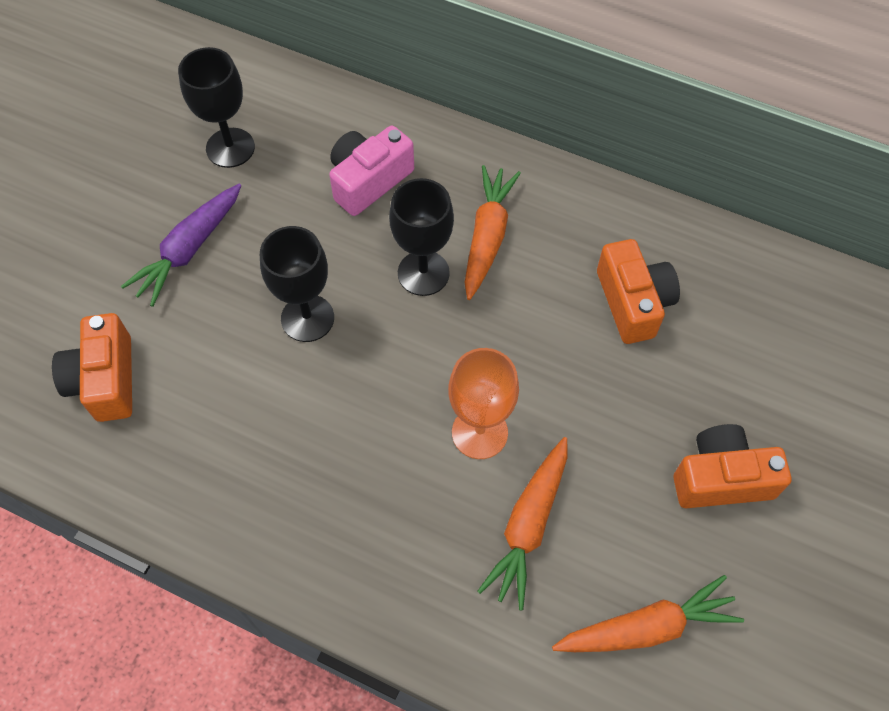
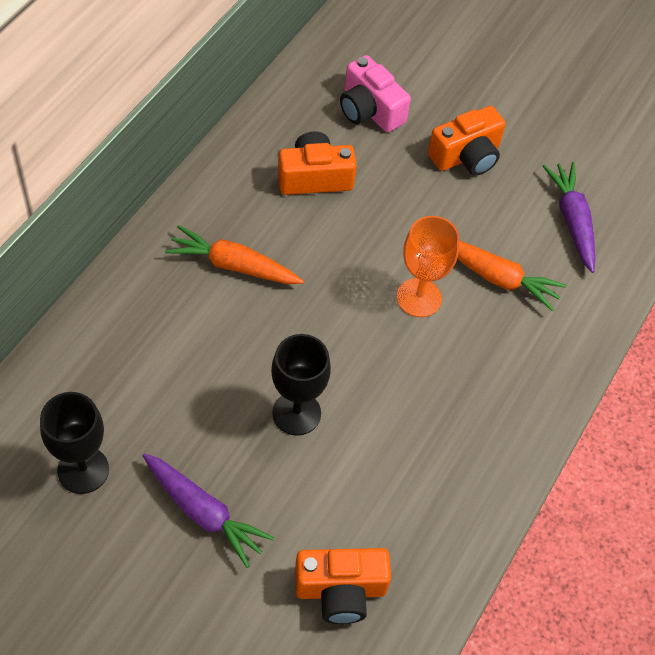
camera: 90 degrees left, 5 degrees down
pink camera [329,126,414,216] -> pink camera moved to [340,55,411,132]
black goblet [389,178,454,296] -> none
orange carrot [552,575,744,652] -> purple carrot [543,162,595,273]
orange camera [673,424,791,508] -> orange camera turned 120 degrees counterclockwise [428,106,506,176]

